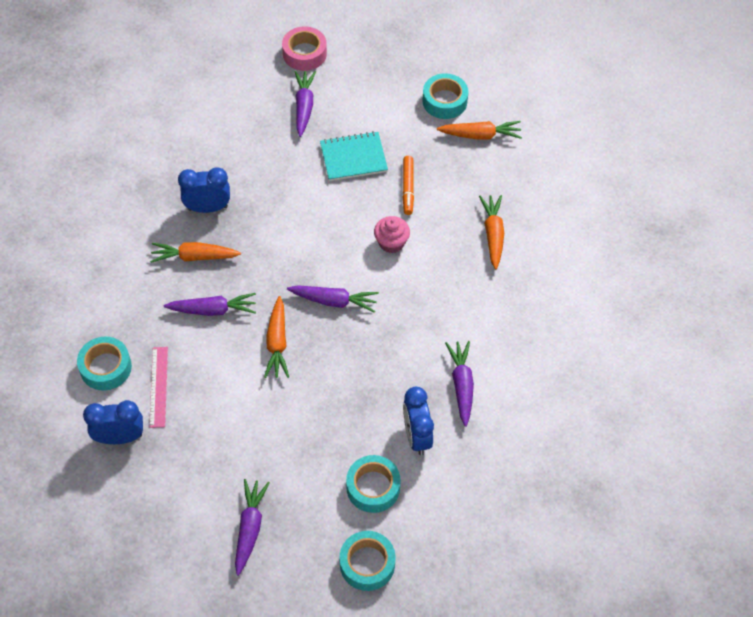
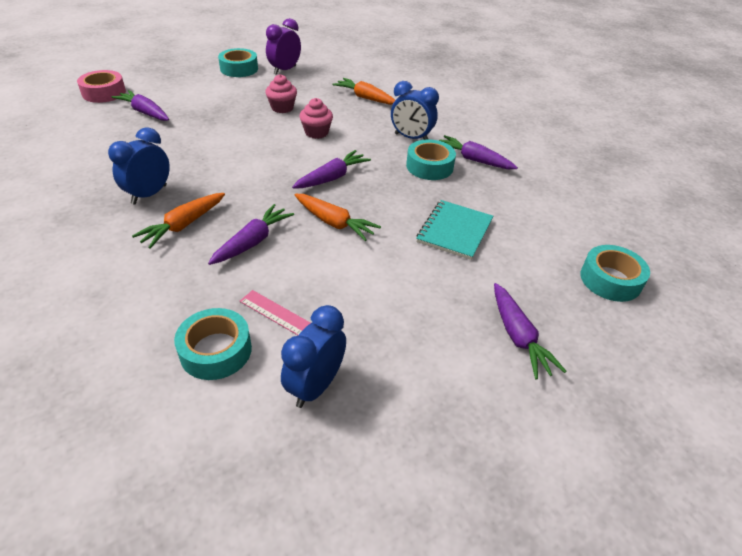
camera: 55 degrees left, 15 degrees down
purple carrot [235,479,270,576] -> purple carrot turned 150 degrees counterclockwise [494,283,567,380]
turquoise notebook [320,131,388,181] -> turquoise notebook moved to [416,200,493,260]
turquoise tape [346,455,401,513] -> turquoise tape moved to [406,140,456,180]
orange marker [403,156,414,215] -> pink cupcake [265,74,297,113]
blue clock [403,387,434,455] -> blue clock moved to [391,81,439,140]
orange carrot [437,121,522,140] -> purple clock [266,18,301,75]

